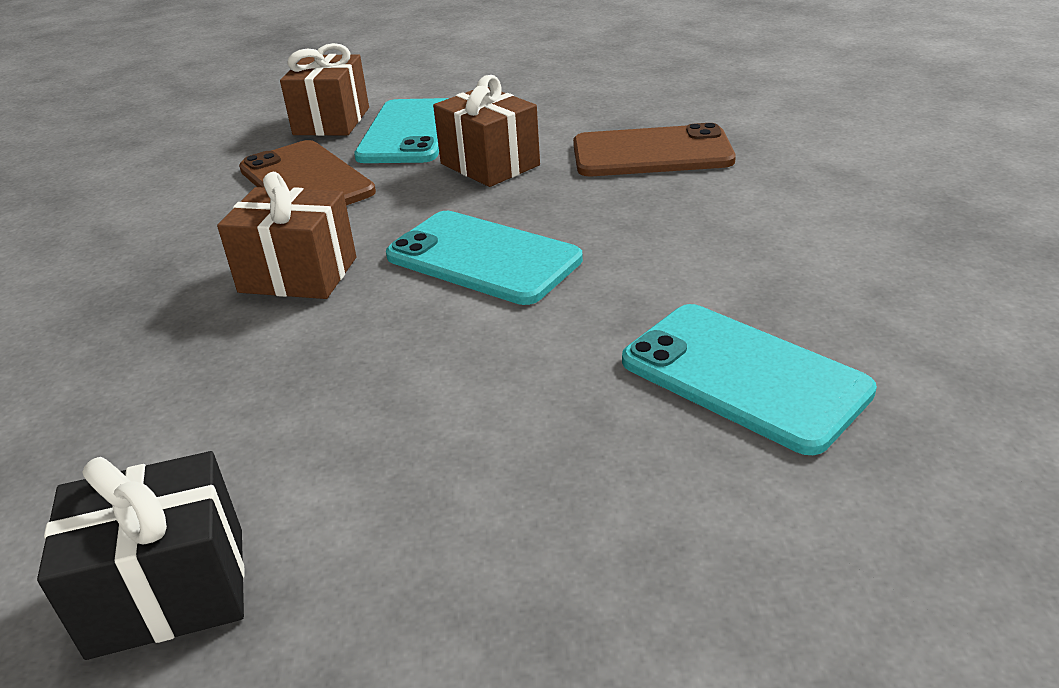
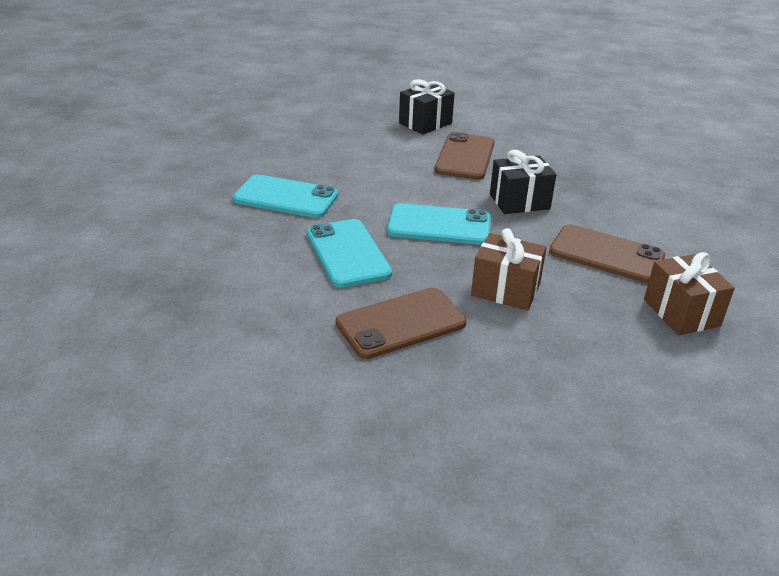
camera: 150 degrees right, 0 degrees up
brown gift [217,172,356,299] -> black gift [490,150,556,214]
turquoise phone [354,98,449,163] -> turquoise phone moved to [307,219,392,288]
none -> brown phone [434,132,495,180]

